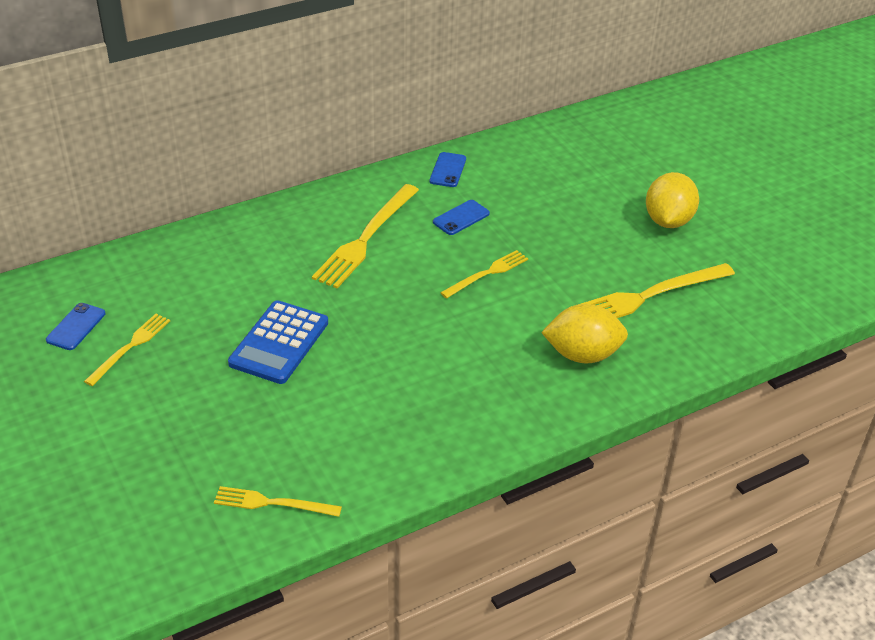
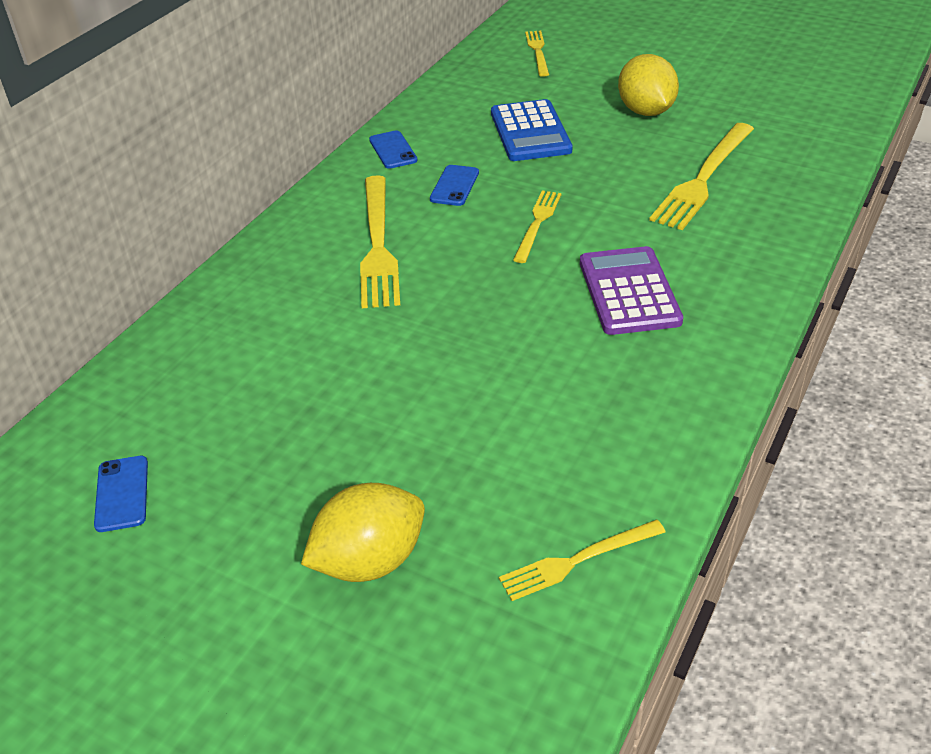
camera: 30 degrees left, 0 degrees up
yellow fork [84,314,170,386] -> yellow fork moved to [525,31,549,77]
blue calculator [228,300,328,384] -> blue calculator moved to [491,99,573,161]
yellow lemon [541,304,628,363] -> yellow lemon moved to [301,483,425,582]
none -> purple calculator [580,246,683,335]

